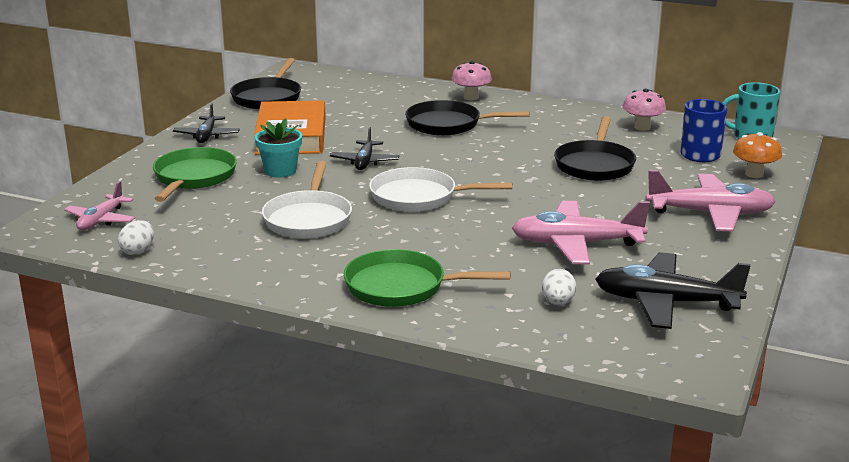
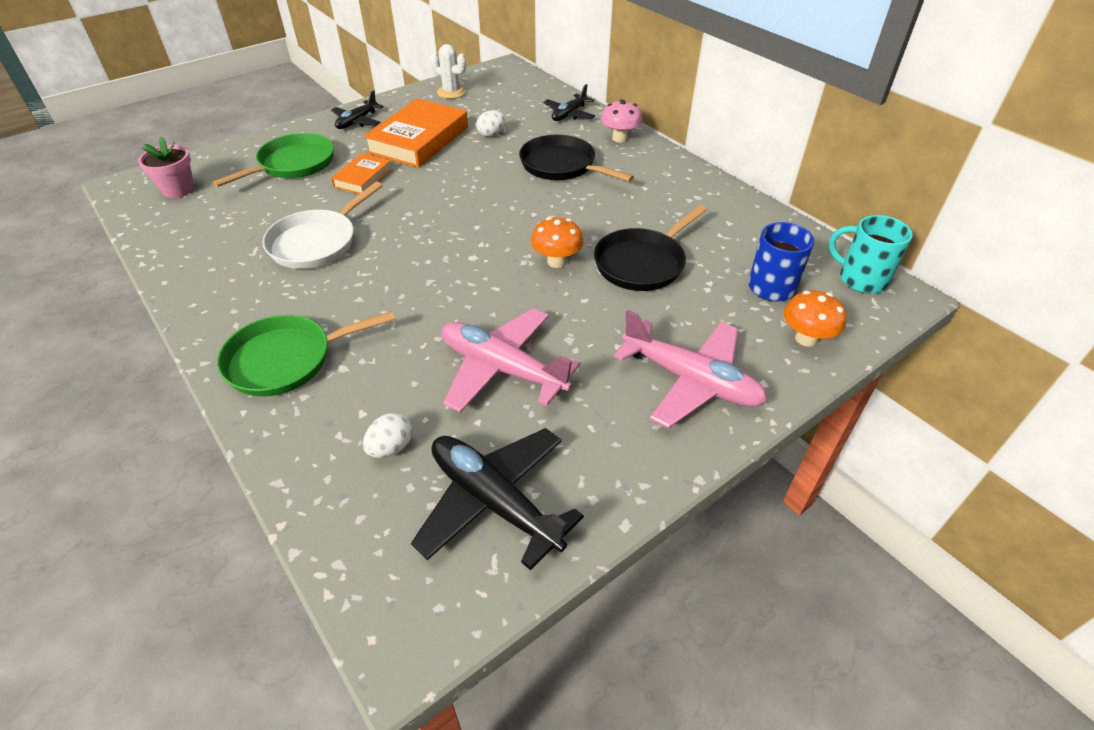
camera: 30 degrees right, 20 degrees up
pink plane [64,181,135,230] -> pink flower pot [138,136,195,198]
white egg [118,220,154,255] -> white egg moved to [476,110,506,137]
black pan [230,58,301,110] -> white cactus [430,44,466,99]
turquoise flower pot [255,118,302,177] -> orange book [331,153,392,194]
black plane [330,127,400,170] -> black plane moved to [543,84,595,121]
green pan [344,249,511,307] -> green pan turned 60 degrees counterclockwise [217,311,395,397]
white pan [369,167,513,212] -> none
pink mushroom [622,89,666,131] -> none
none -> orange mushroom [531,217,584,268]

